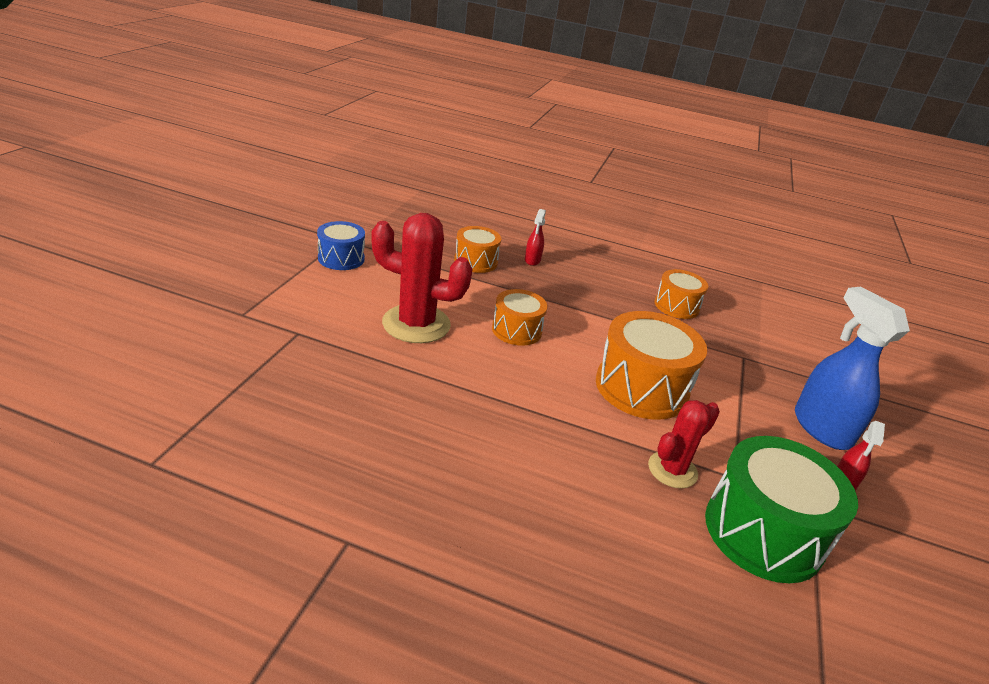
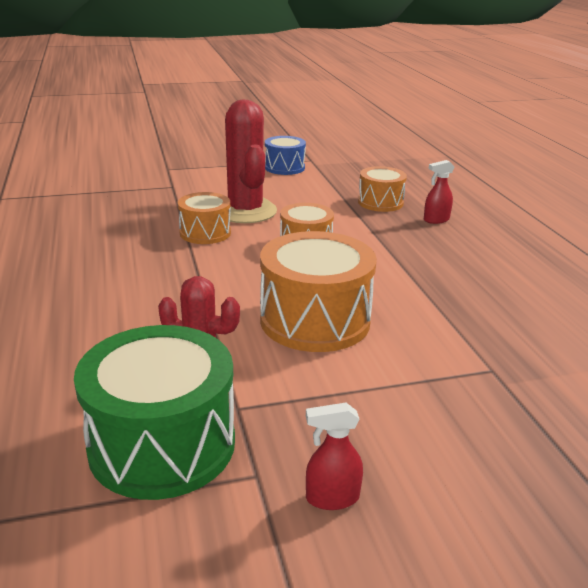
camera: 60 degrees right, 5 degrees down
orange drum [654,269,708,319] -> orange drum moved to [178,192,231,244]
blue spray bottle [795,286,910,450] -> none

